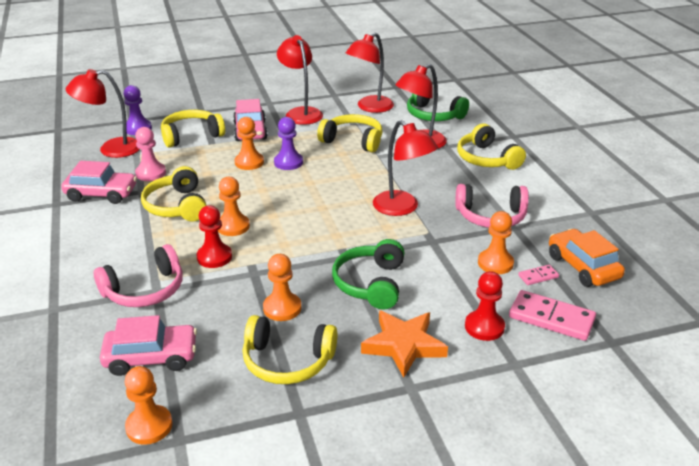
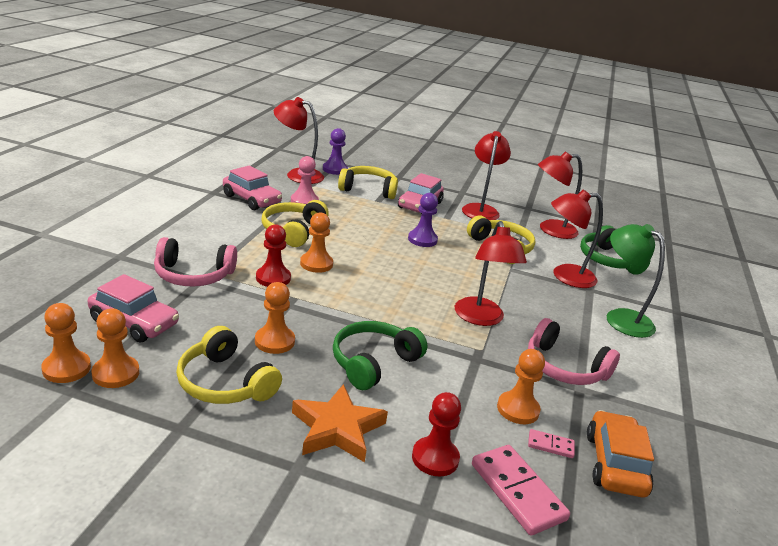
camera: 30 degrees right, 5 degrees down
orange pawn [235,117,264,170] -> orange pawn moved to [91,308,139,388]
yellow headphones [457,123,526,170] -> green lamp [607,224,665,338]

